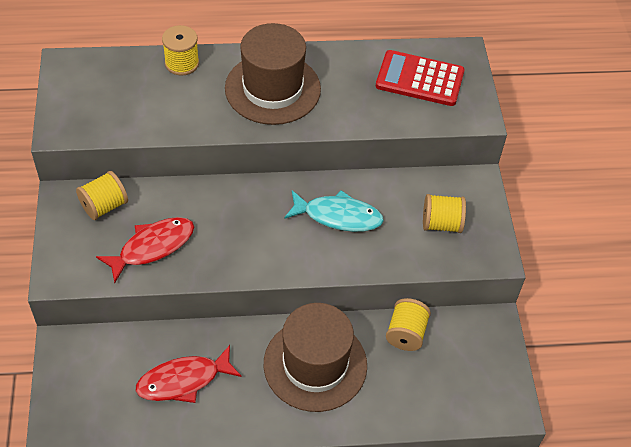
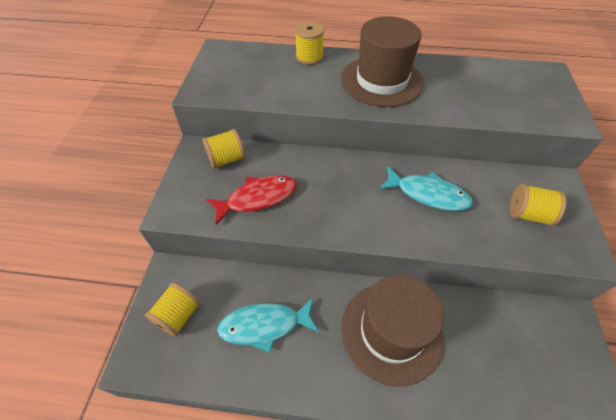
camera: 15 degrees right, 0 degrees up
red fish [136,345,242,403] -> turquoise fish [217,298,319,353]
red calculator [376,50,465,106] -> none
yellow spool [386,298,431,351] -> yellow spool moved to [145,283,201,337]

